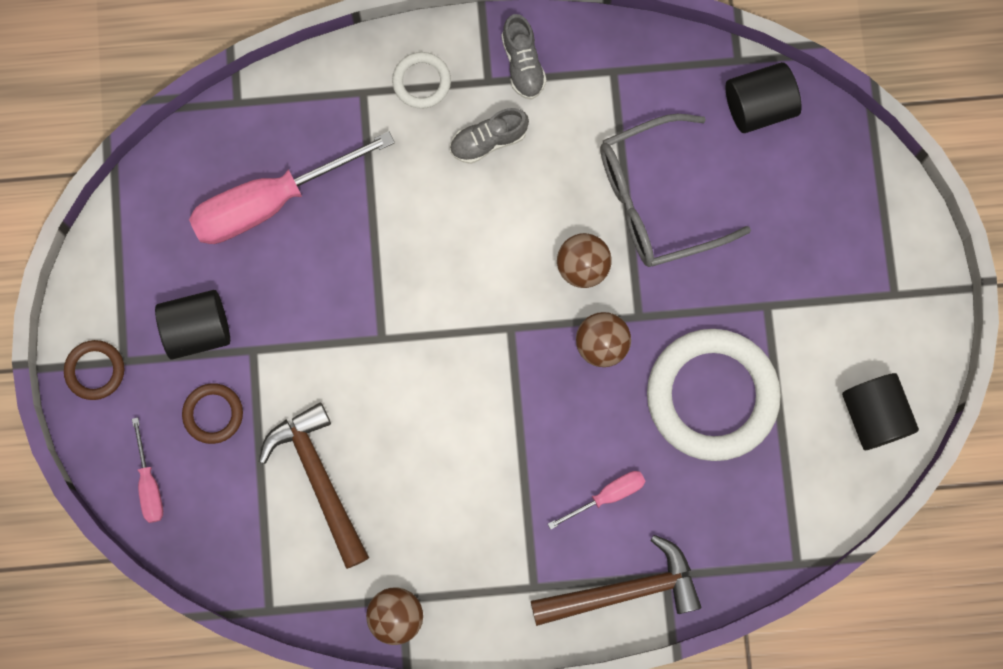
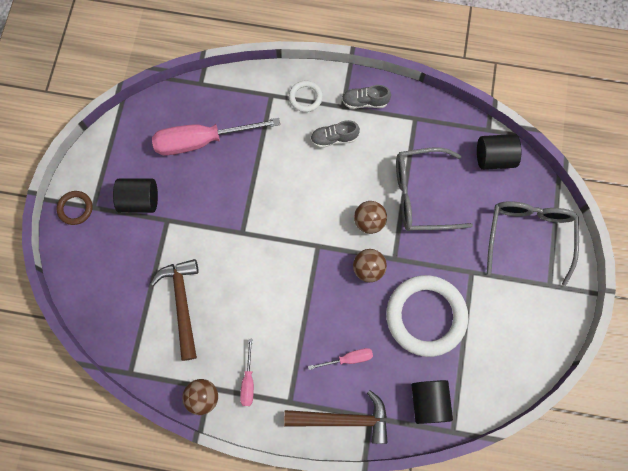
camera: 15 degrees right, 5 degrees down
pink screwdriver [132,418,163,523] -> pink screwdriver moved to [240,339,254,406]
brown ring [182,383,243,444] -> none
grey shoe [501,14,546,99] -> grey shoe turned 90 degrees clockwise [342,85,391,109]
black cylinder [842,373,919,450] -> black cylinder moved to [411,380,453,424]
none -> grey glasses [487,201,579,286]

